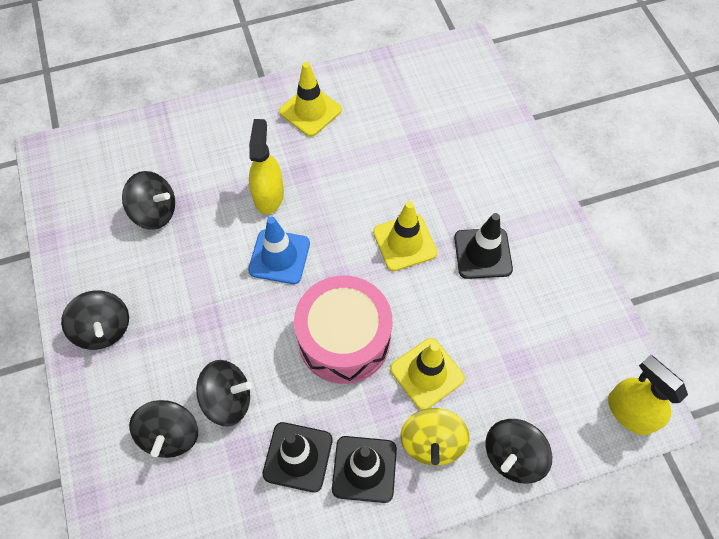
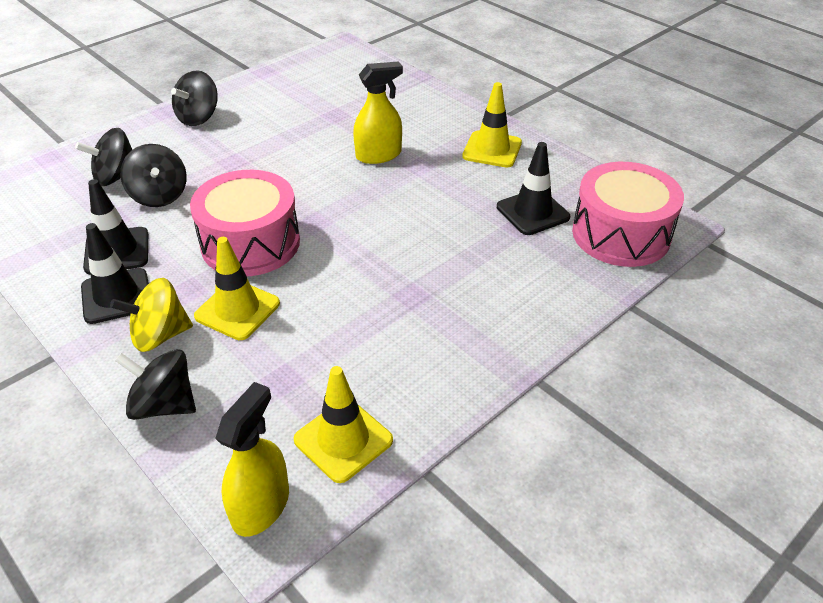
camera: 65 degrees right, 20 degrees down
black spinning top [122,171,175,230] -> none
blue traffic cone [248,217,310,284] -> none
yellow traffic cone [373,201,437,271] -> yellow traffic cone moved to [294,366,393,483]
black traffic cone [454,213,513,279] -> black traffic cone moved to [497,142,570,235]
none -> pink drum [572,162,684,267]

